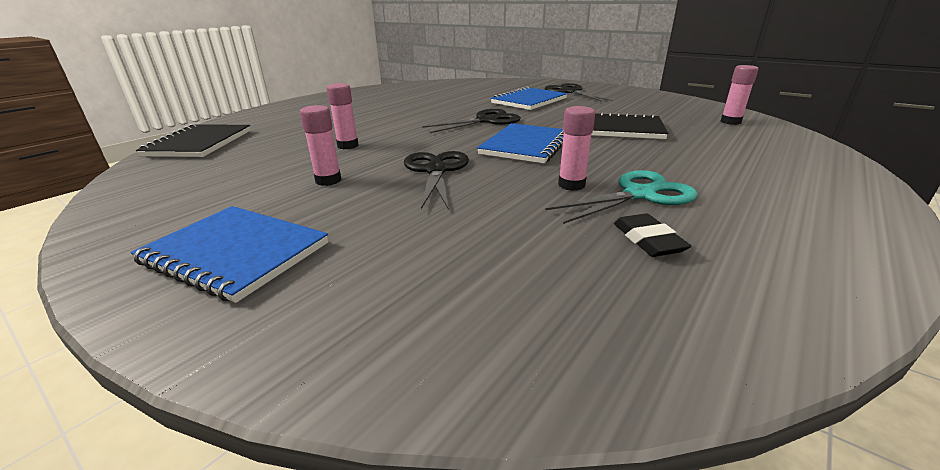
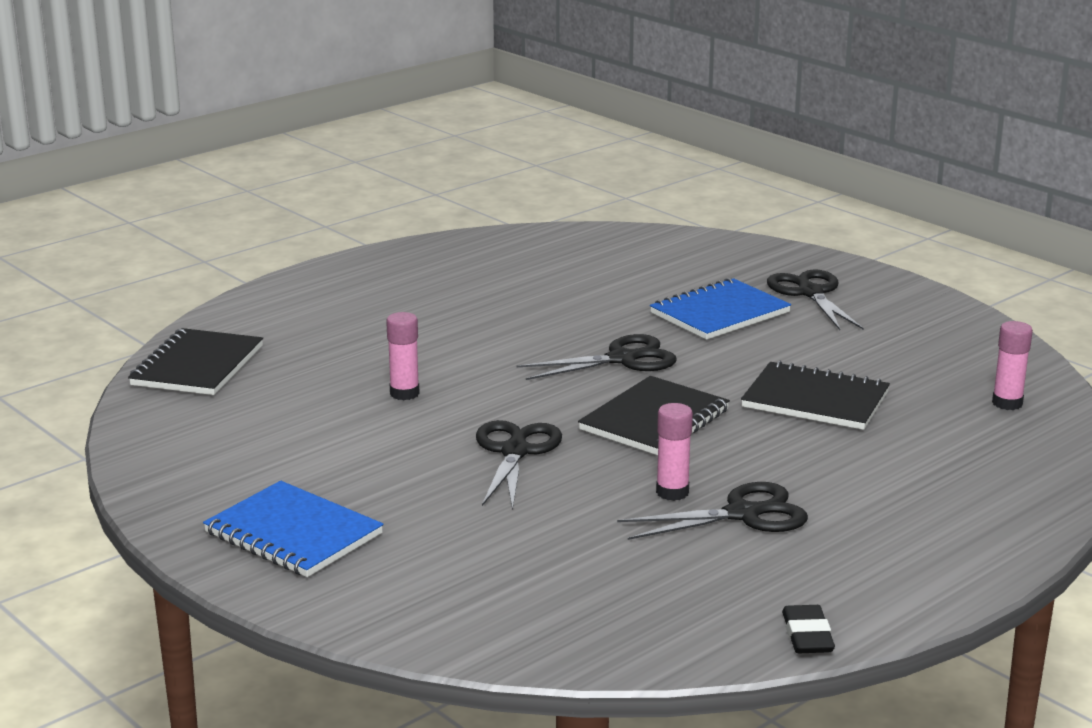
camera: 10 degrees right, 5 degrees down
pink glue stick [300,105,341,186] -> none
blue notebook [477,123,564,164] -> black notebook [578,376,730,455]
turquoise scissors [545,170,698,224] -> black scissors [617,482,808,540]
black eraser [614,213,691,257] -> black eraser moved to [782,605,835,653]

